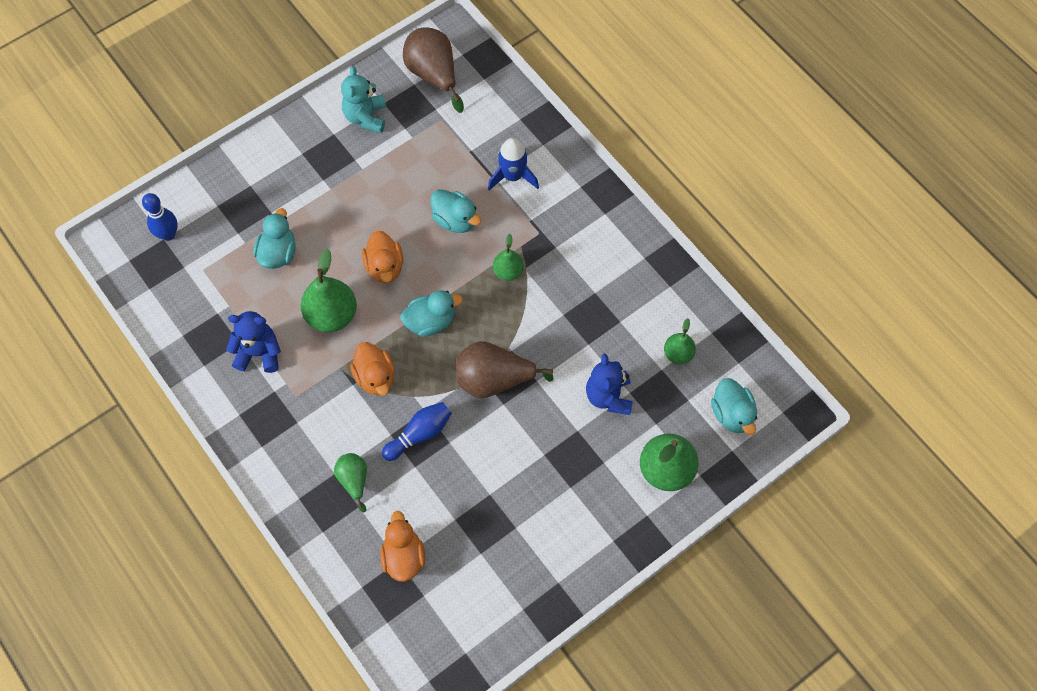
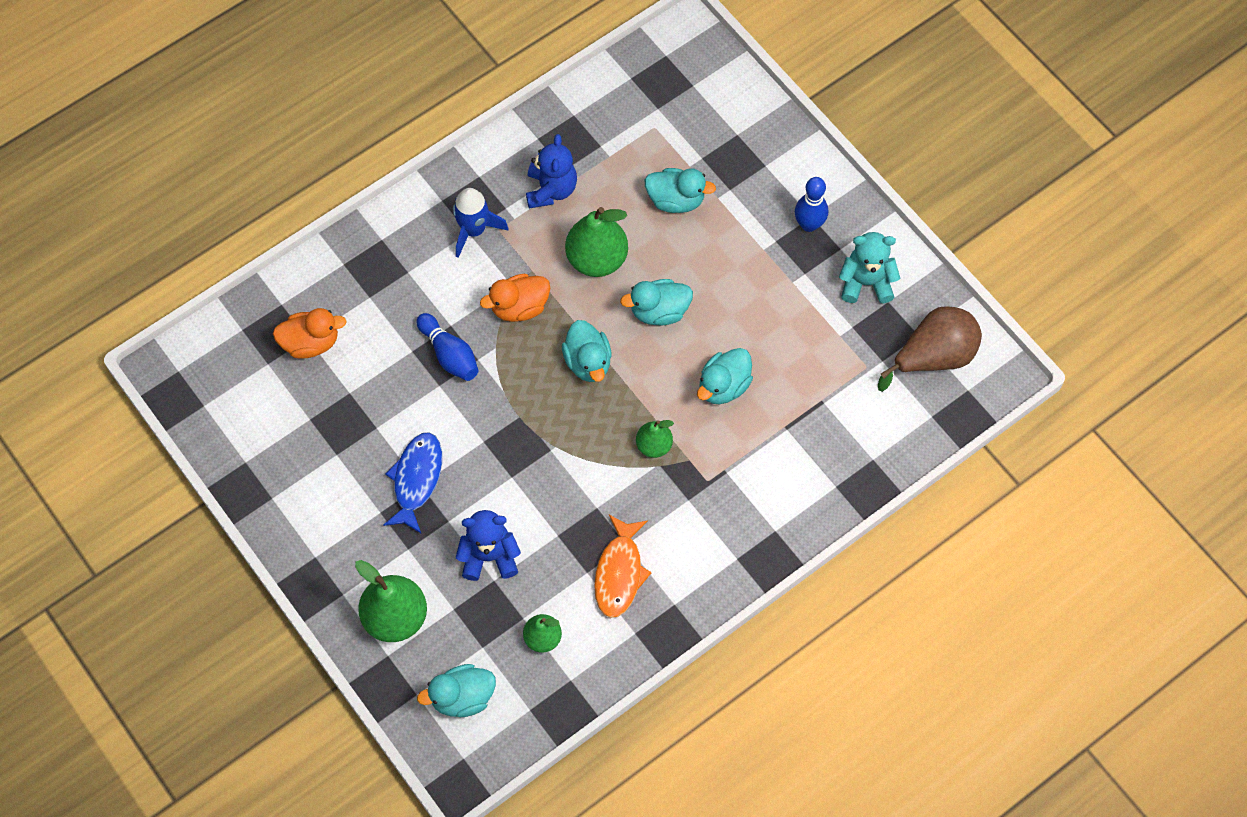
camera: 90 degrees right, 0 degrees up
blue bowling pin [142,193,178,241] -> blue bowling pin moved to [795,177,828,232]
green pear [334,453,367,512] -> none
orange duck [362,231,403,283] -> turquoise duck [620,279,693,325]
brown pear [456,341,554,398] -> none
blue rocket [488,138,539,190] -> blue rocket moved to [453,188,509,258]
none -> blue fish [383,432,442,533]
none -> orange fish [594,515,652,618]

